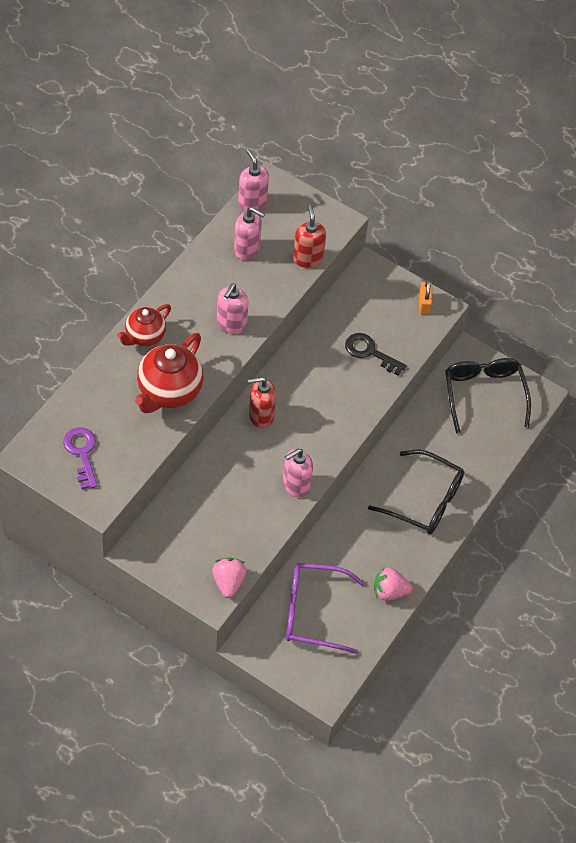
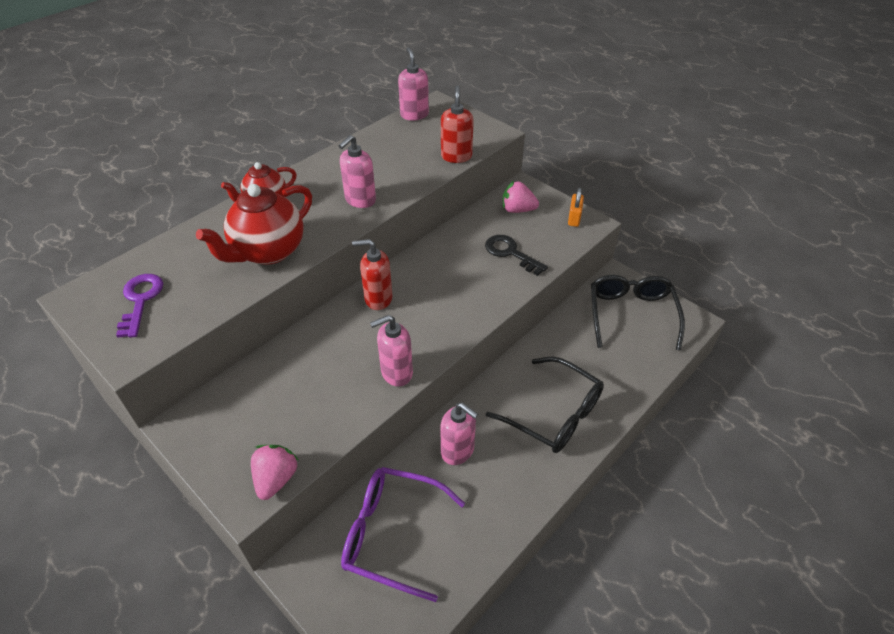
camera: 15 degrees right, 10 degrees down
pink soap dispenser [234,207,265,260] -> pink soap dispenser moved to [440,403,478,465]
pink strawberry [374,566,413,601] -> pink strawberry moved to [503,181,539,213]

